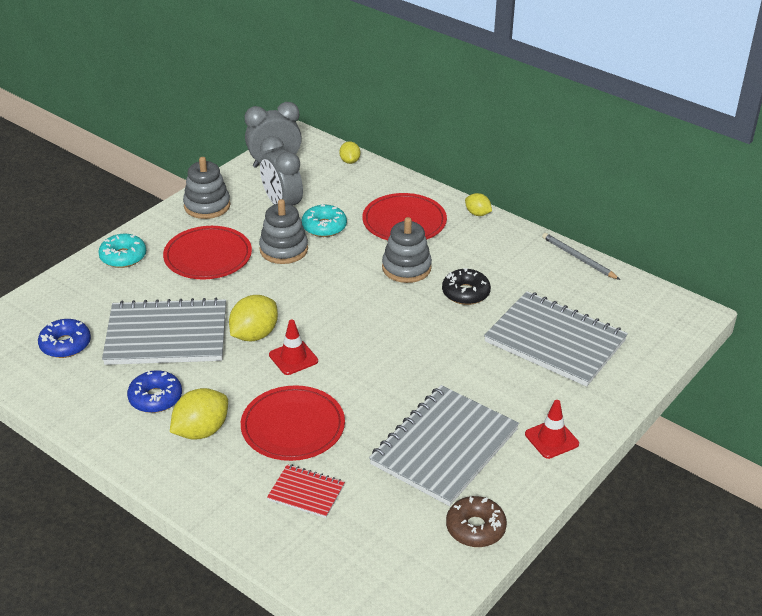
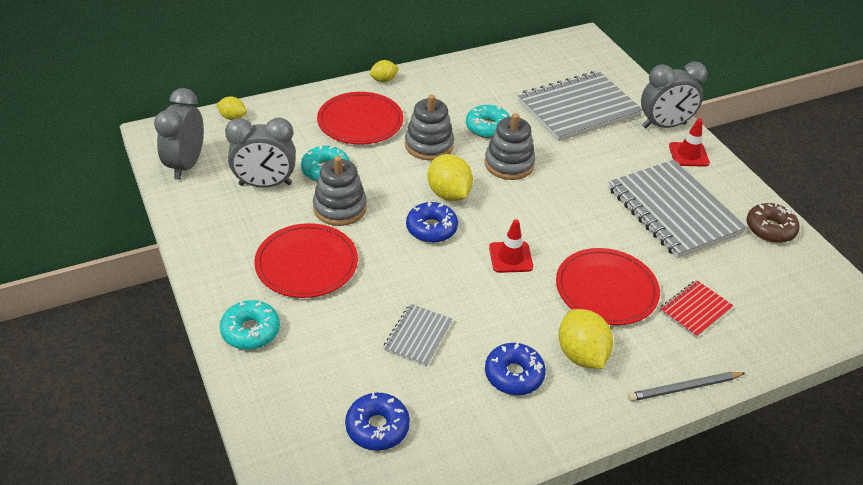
camera: 65 degrees left, 5 degrees up
grey notebook [102,298,226,365] -> grey notebook [383,304,452,366], size x0.48
grey stacking toy [183,157,230,219] -> grey stacking toy moved to [485,113,535,180]
yellow lemon [229,295,278,341] -> yellow lemon moved to [428,154,473,201]
black donut [442,268,491,305] -> turquoise donut [466,105,510,138]
grey pencil [542,233,620,280] -> grey pencil moved to [628,372,745,401]
none -> blue donut [406,202,458,243]
none -> grey clock [641,62,708,129]

